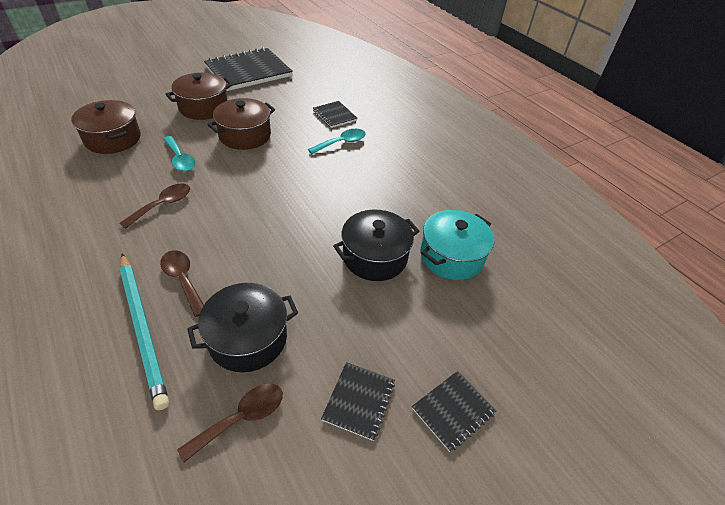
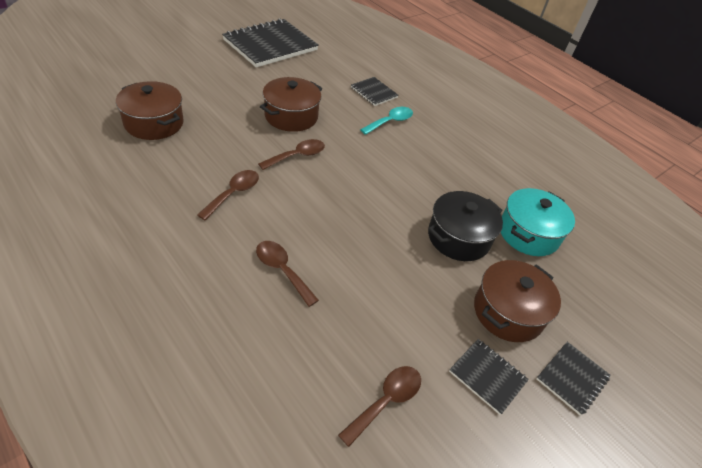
camera: 10 degrees left, 0 degrees up
turquoise pencil [120,254,169,410] -> none
turquoise spoon [163,136,195,172] -> none
brown pot [165,72,233,120] -> brown pot moved to [474,260,561,342]
black pot [187,283,298,372] -> none
black notebook [321,362,395,441] -> black notebook turned 60 degrees counterclockwise [449,339,529,415]
none -> brown spoon [258,139,325,170]

